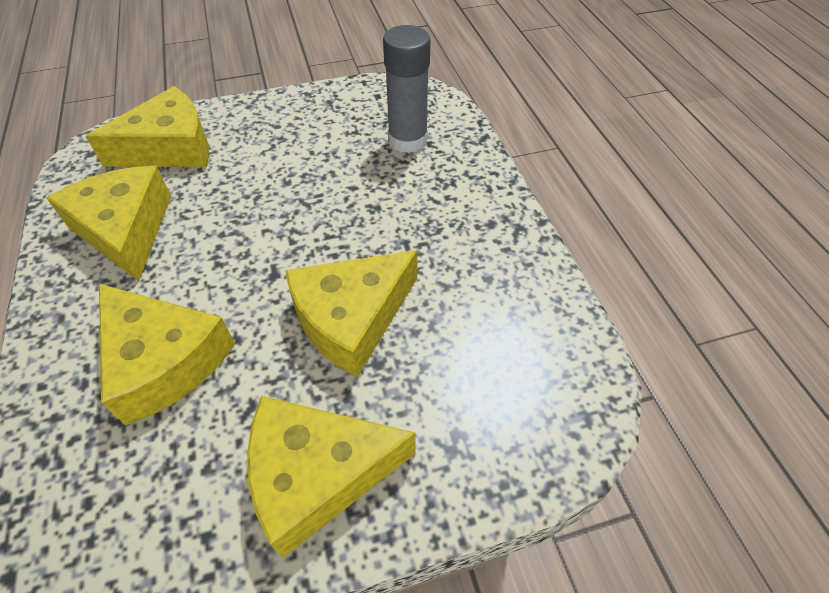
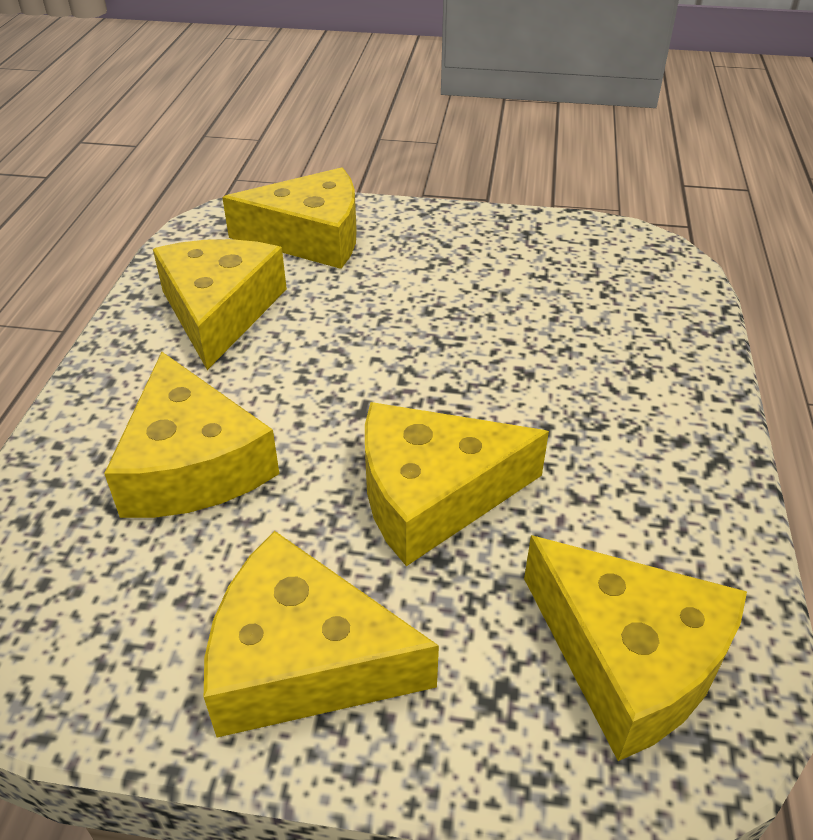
camera: 25 degrees right, 10 degrees down
grey glue stick [383,25,430,153] -> none
none -> yellow cheese [524,535,747,761]

